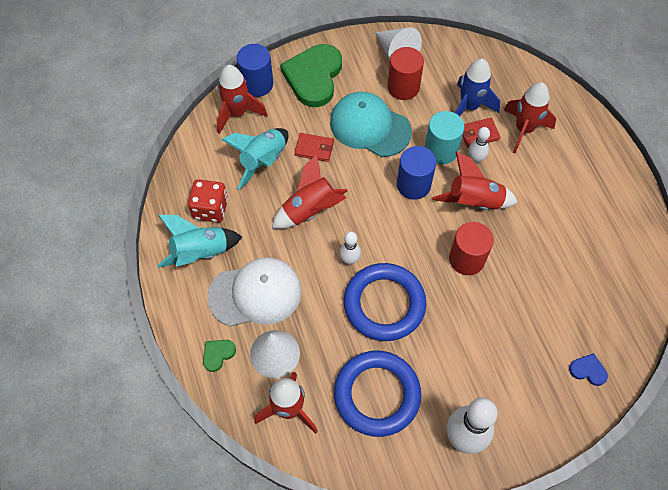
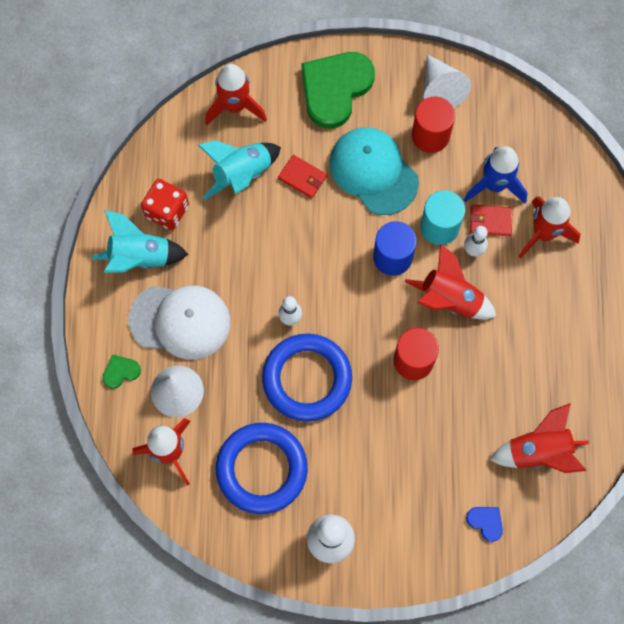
camera: 20 degrees right, 10 degrees up
blue cylinder [237,44,273,97] -> none
red rocket [272,154,348,229] -> red rocket moved to [490,403,589,473]

